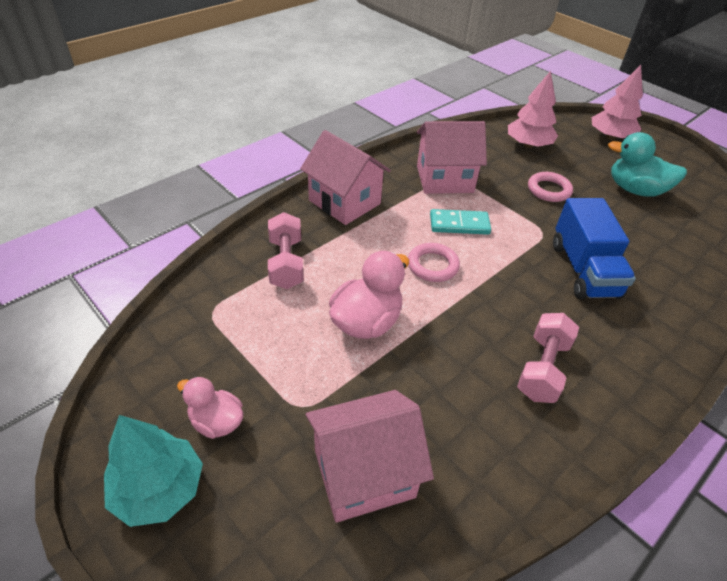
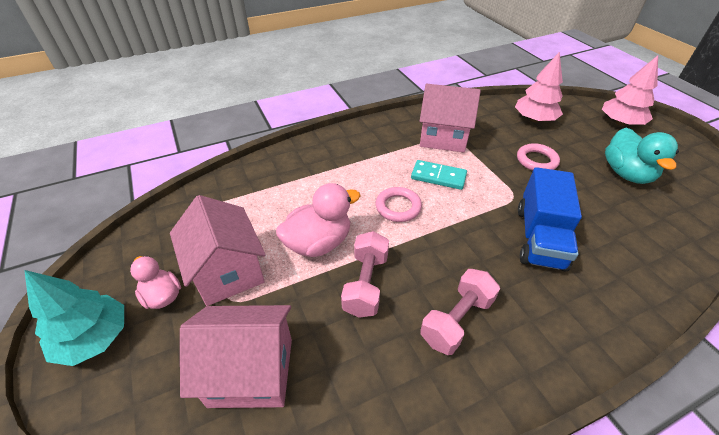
camera: 20 degrees right, 0 degrees up
pink dumbbell [268,212,304,289] -> pink dumbbell moved to [341,231,389,318]
pink house [300,130,391,225] -> pink house moved to [170,195,266,306]
turquoise duck [608,132,687,197] -> turquoise duck turned 135 degrees counterclockwise [605,128,679,184]

